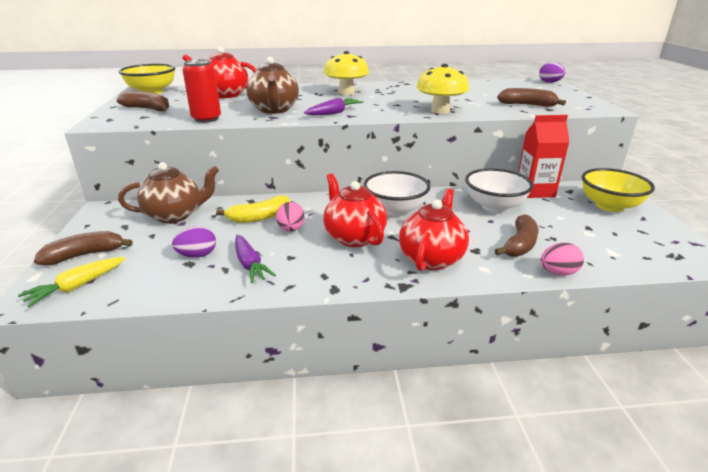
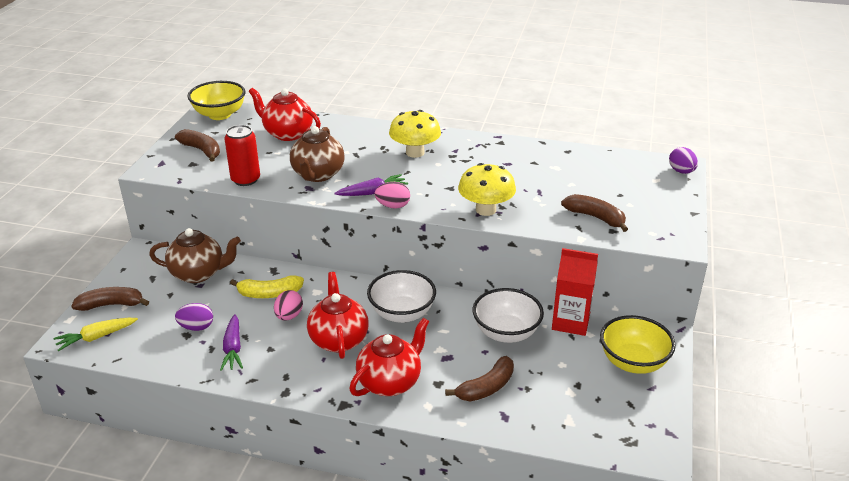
camera: 20 degrees right, 5 degrees up
pink egg [541,242,584,276] -> pink egg moved to [375,182,410,209]

